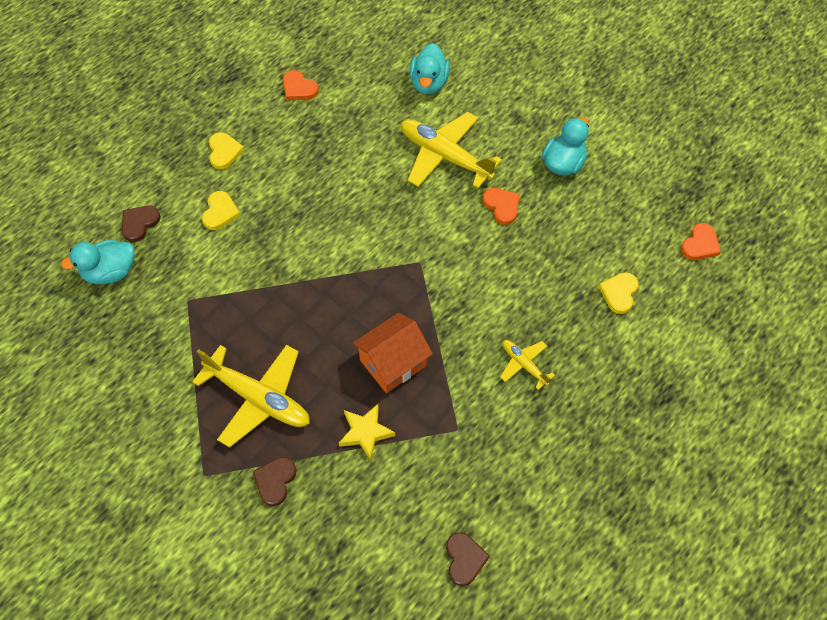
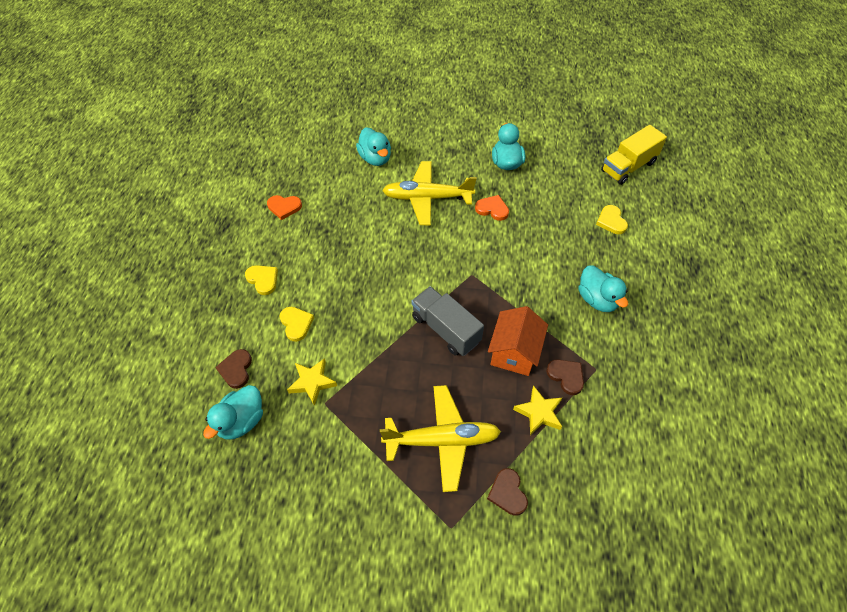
camera: 35 degrees left, 5 degrees down
brown heart [446,532,490,586] -> brown heart moved to [546,359,584,395]
yellow plane [500,340,555,390] -> turquoise duck [578,265,628,312]
orange heart [681,223,721,260] -> yellow truck [601,125,667,185]
none -> yellow star [287,358,337,406]
none -> grey truck [411,286,484,356]

